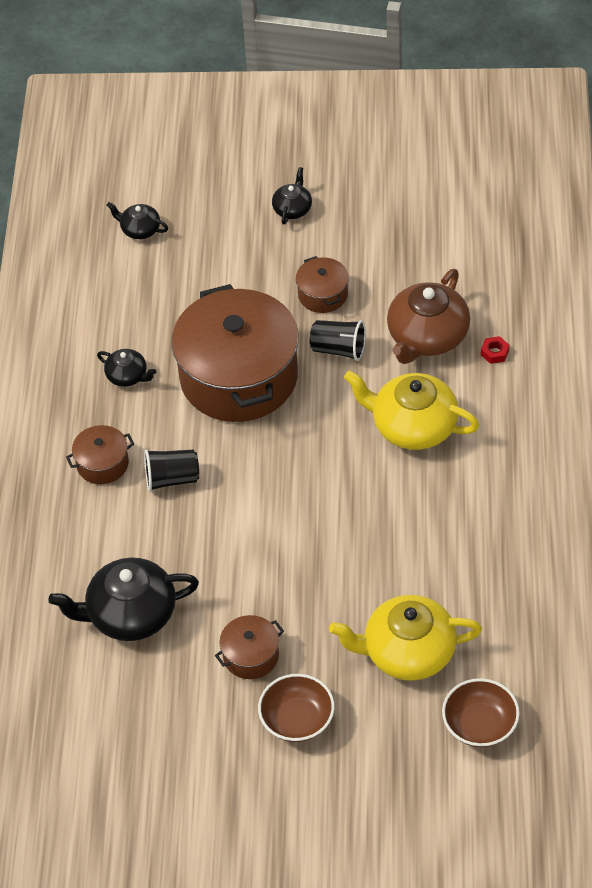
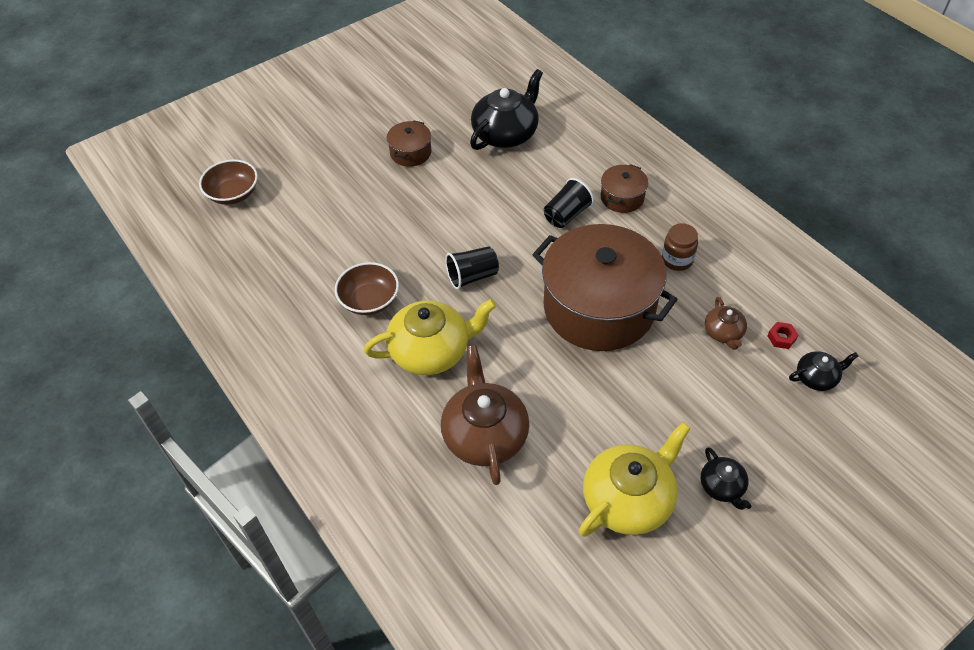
camera: 140 degrees right, 0 degrees up
black teapot [97,349,156,387] -> brown jar [662,223,698,271]
brown bowl [258,674,335,742] -> brown bowl moved to [335,262,399,315]
brown pot [296,256,349,313] -> none
black cup [310,320,366,361] -> black cup moved to [445,246,499,290]
yellow teapot [329,595,482,680] -> yellow teapot moved to [579,422,691,537]
red nut [481,336,509,364] -> red nut moved to [767,322,798,349]
none -> brown teapot [705,297,747,350]

